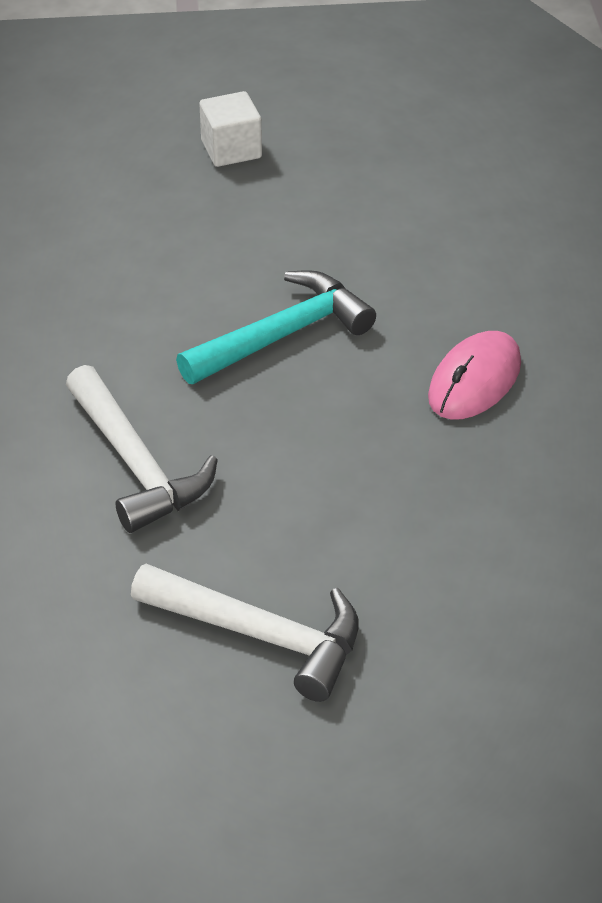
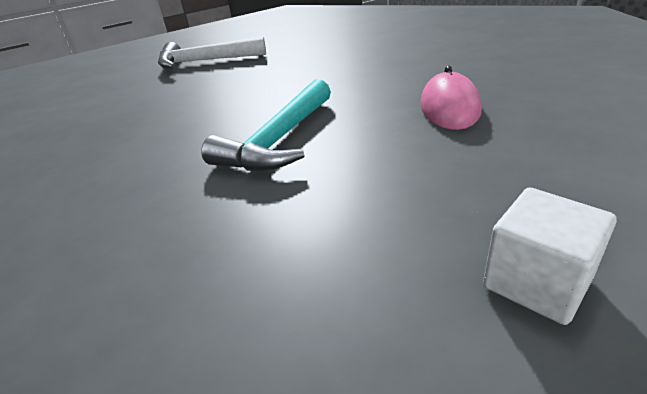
camera: 155 degrees right, 10 degrees down
white hammer [66,365,218,533] -> none
pink mouse [428,331,521,420] -> pink mouse moved to [421,66,482,130]

